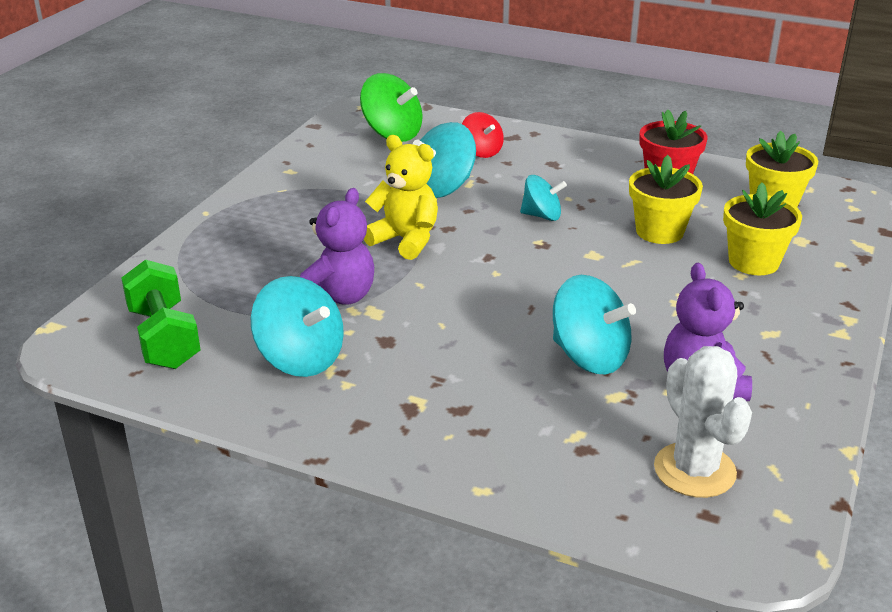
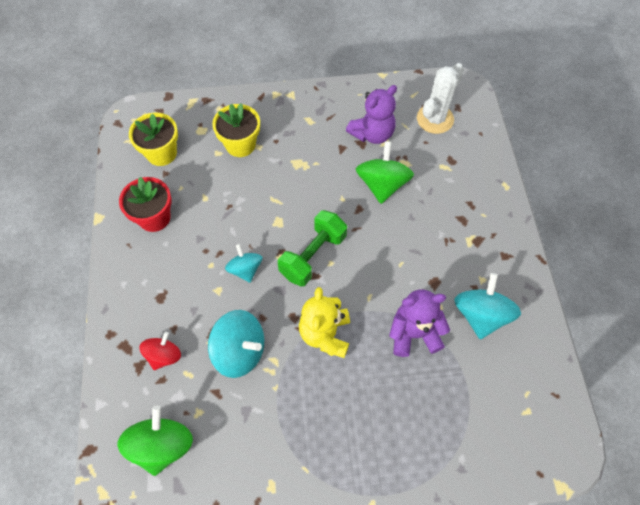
camera: 120 degrees left, 30 degrees up
green dumbbell [121,260,201,369] -> green dumbbell moved to [278,210,347,287]
turquoise spinning top [553,275,636,374] -> green spinning top [356,141,414,204]
yellow flower pot [629,155,703,244] -> none

